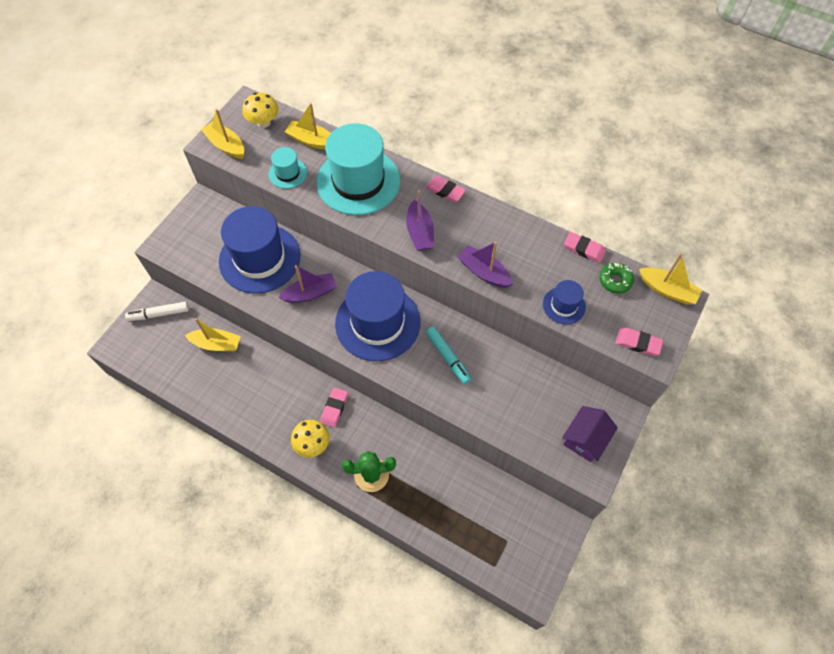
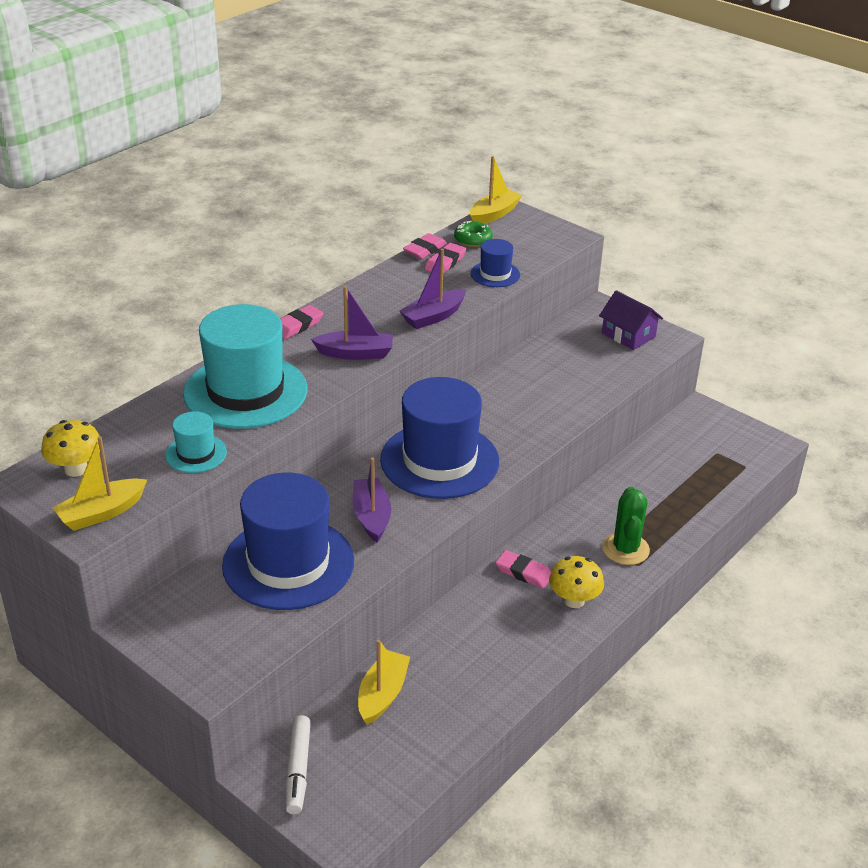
camera: 80 degrees left, 25 degrees down
yellow boat [285,103,331,150] -> none
turquoise marker [426,326,471,384] -> none
pink eraser [616,328,663,356] -> pink eraser moved to [425,243,466,273]

